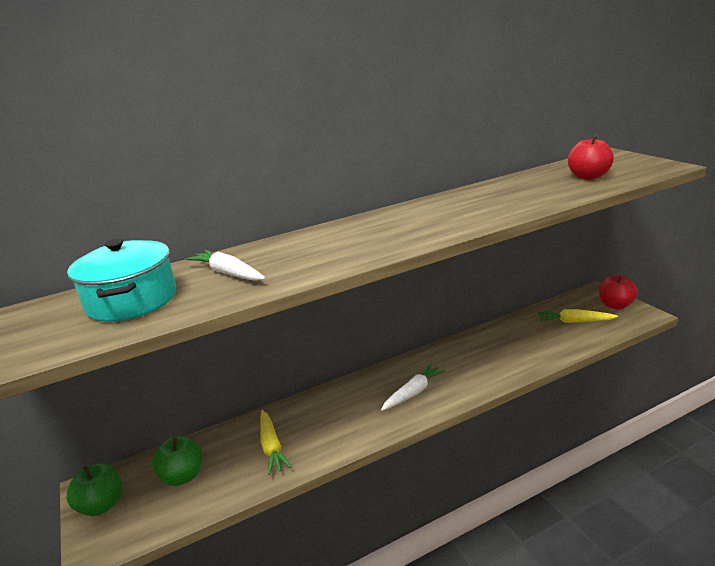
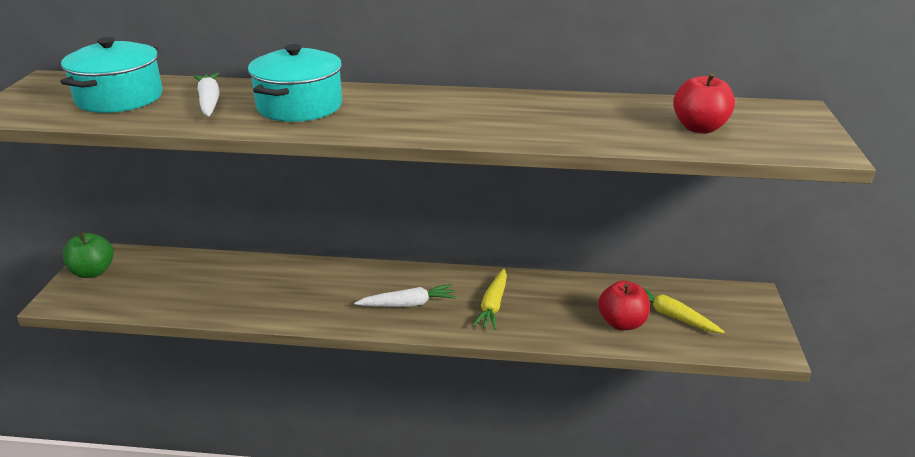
camera: 30 degrees right, 5 degrees up
green apple [152,437,202,486] -> none
yellow carrot [260,410,292,475] -> yellow carrot moved to [472,268,507,330]
red apple [599,275,637,310] -> red apple moved to [598,281,650,330]
none -> turquoise pot [248,44,342,122]

